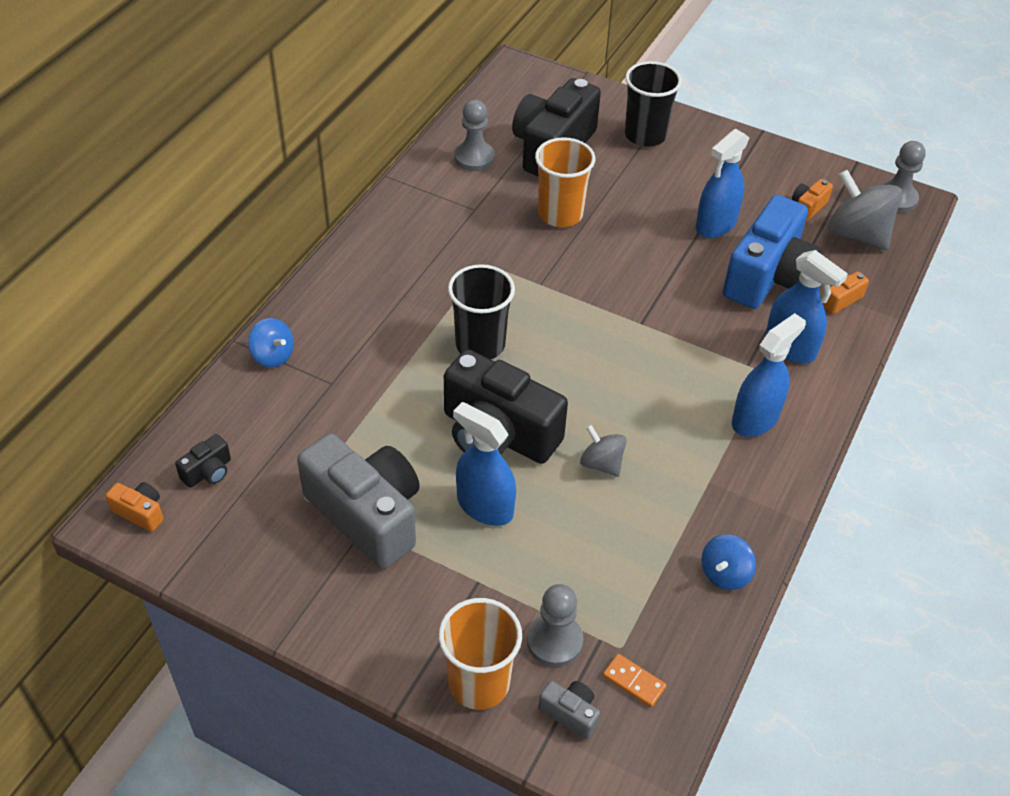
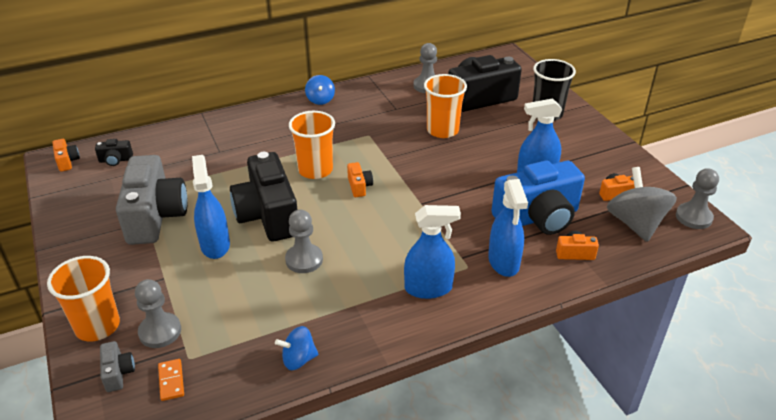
camera: 40 degrees right, 10 degrees down
blue spinning top [248,318,294,367] -> blue spinning top moved to [305,75,335,105]
black cup [448,264,515,359] -> orange cup [289,111,335,179]
grey spinning top [580,425,627,477] -> grey pawn [285,210,323,273]
none -> orange camera [347,162,373,197]

